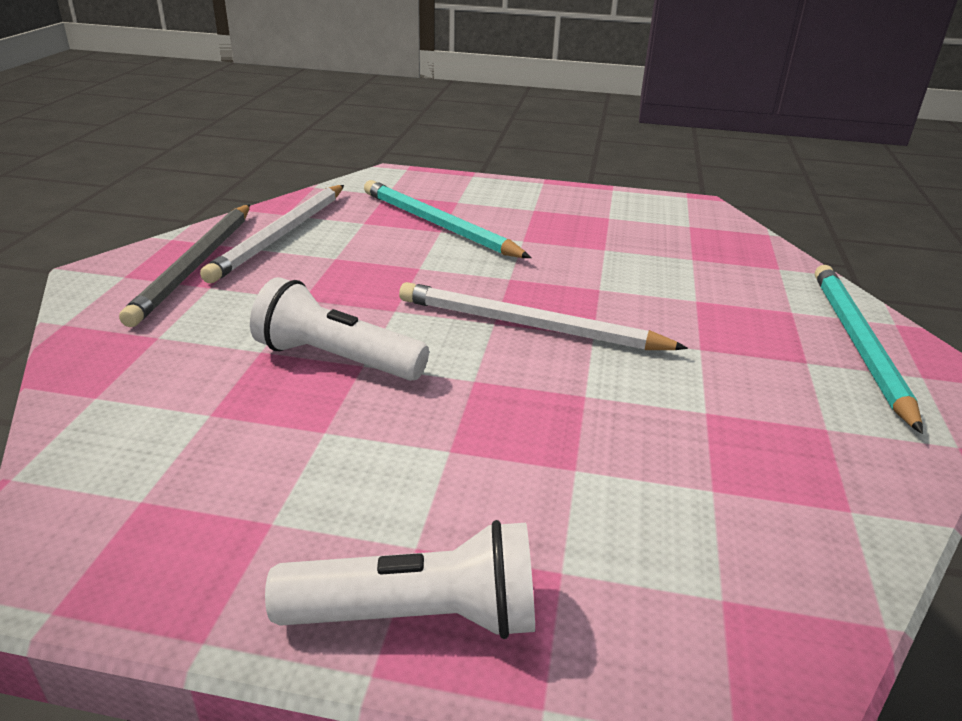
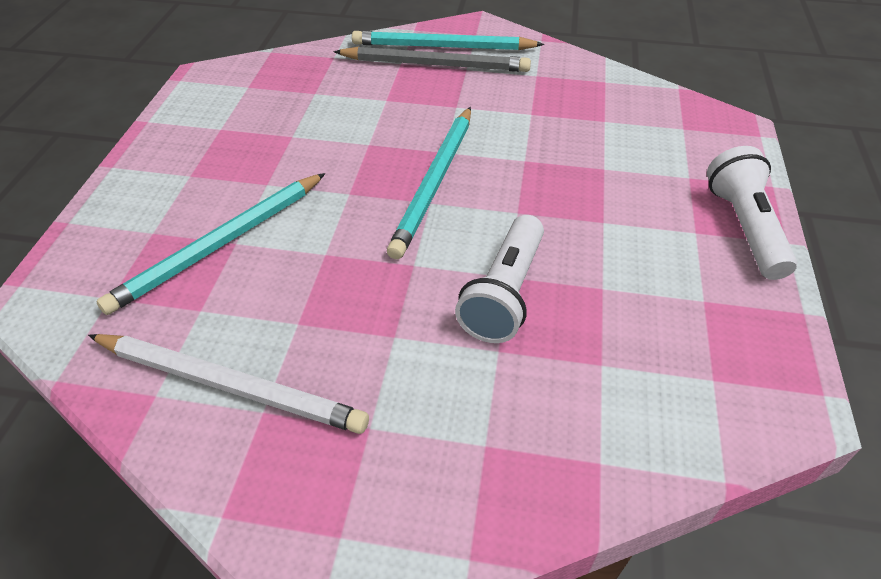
camera: 90 degrees left, 15 degrees up
grey pencil [119,204,250,327] -> grey pencil moved to [334,47,531,72]
white pencil [399,282,688,350] -> turquoise pencil [387,107,471,259]

